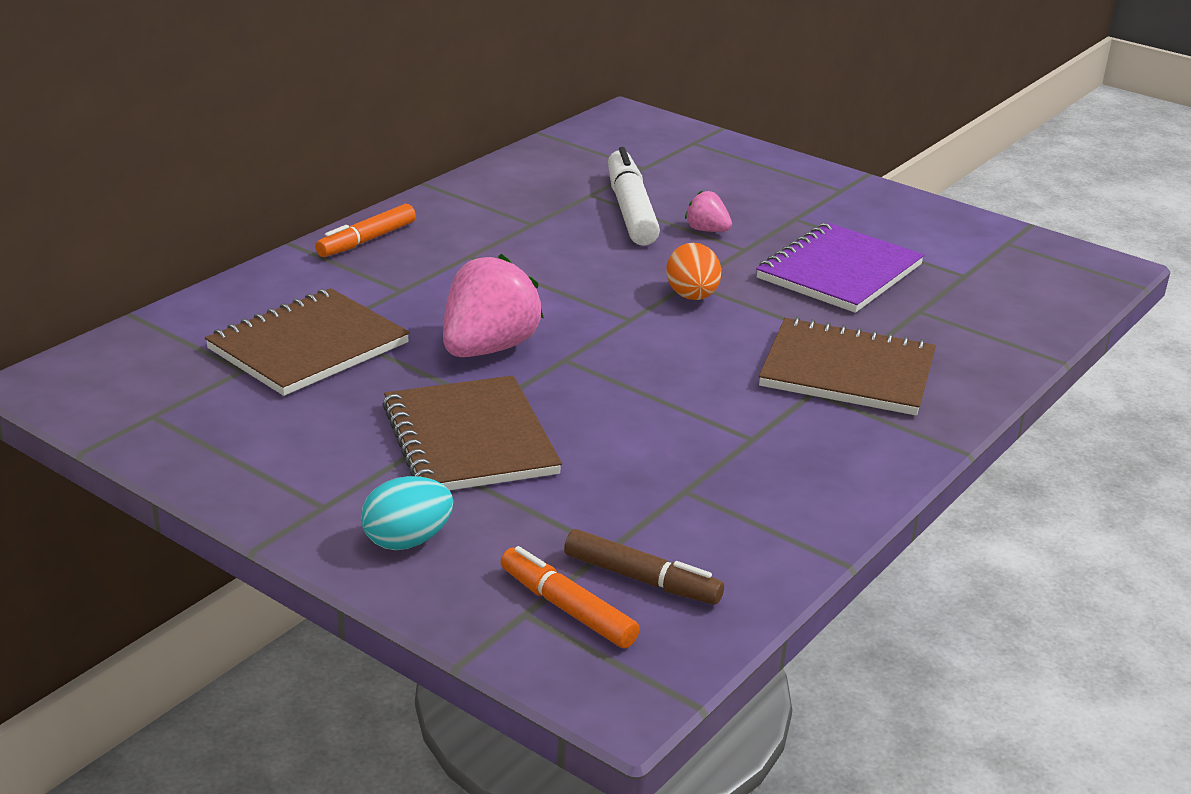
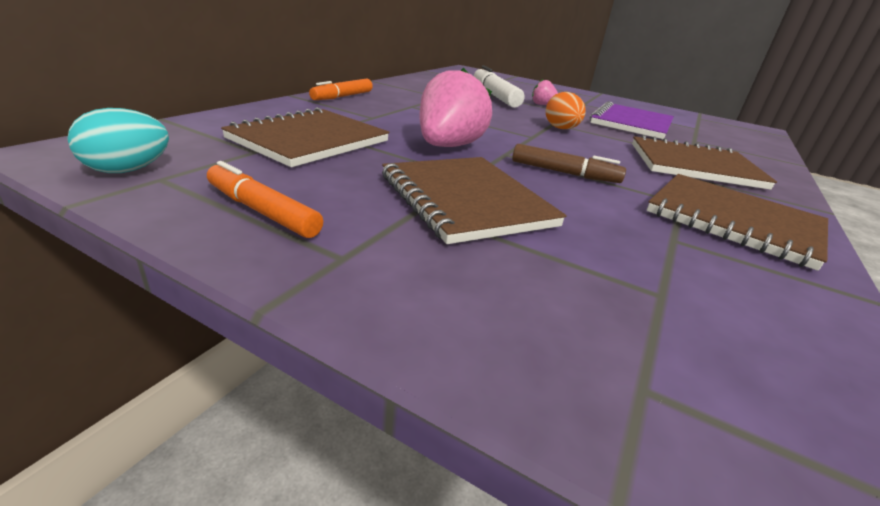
camera: 10 degrees left, 0 degrees up
turquoise egg [361,476,453,550] -> turquoise egg moved to [67,108,169,173]
orange marker [501,546,640,648] -> orange marker moved to [207,161,323,238]
brown marker [564,529,724,604] -> brown marker moved to [512,144,626,183]
none -> brown notebook [646,174,828,271]

